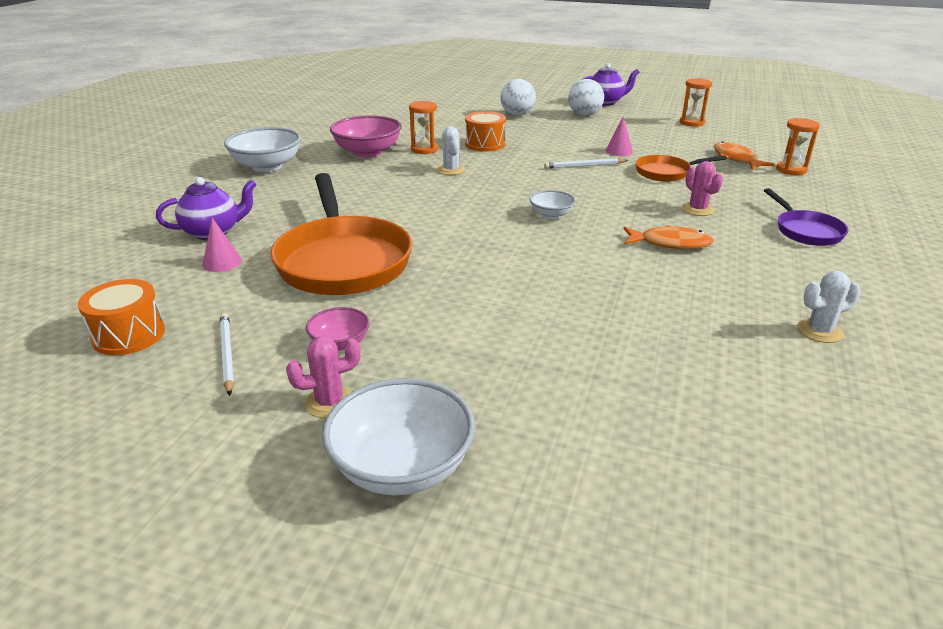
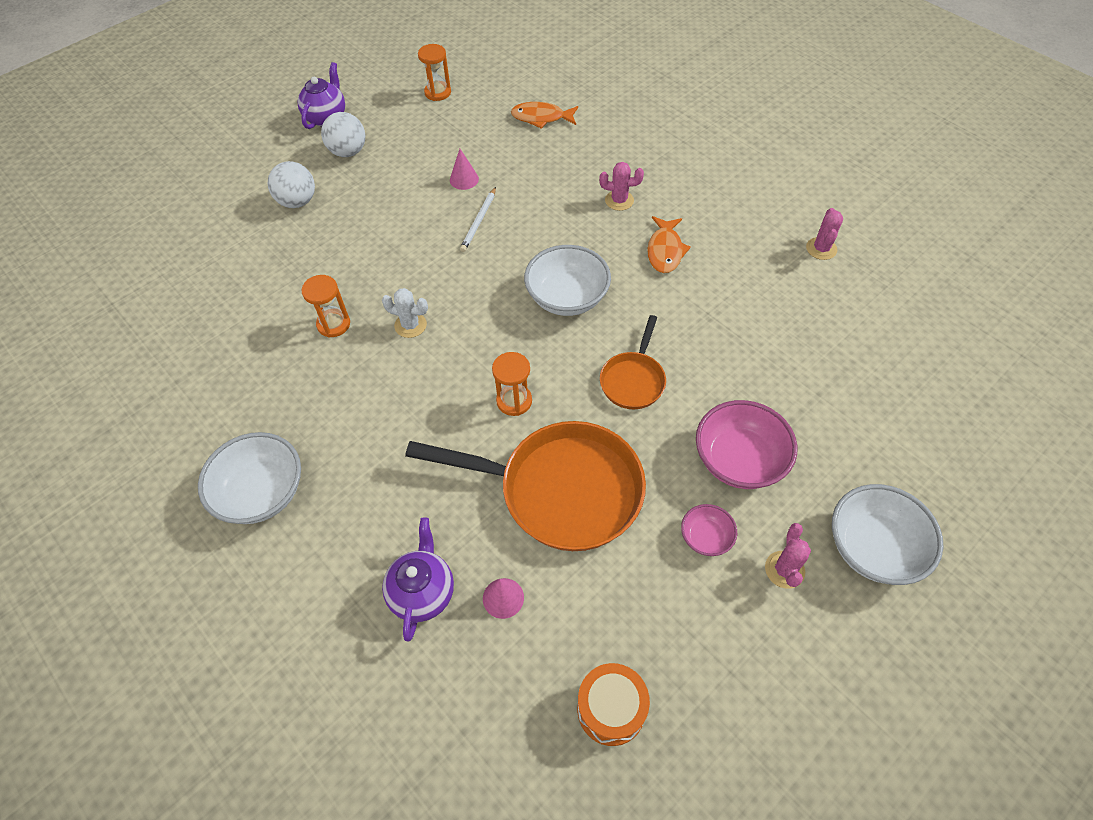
camera: 60 degrees left, 25 degrees up
white pencil [220,313,234,396] -> none
pink bowl [330,115,401,158] -> pink bowl moved to [696,400,797,489]
orange drum [465,111,506,151] -> none
white bowl [529,190,576,219] -> white bowl [524,245,611,316], size x1.87
orange fish [624,225,714,249] -> orange fish turned 150 degrees clockwise [647,216,691,273]
orange pan [635,155,727,182] -> orange pan moved to [600,315,666,409]
purple pan [764,188,849,246] -> none
orange hourglass [776,118,820,175] -> orange hourglass moved to [492,352,532,416]
white cactus [797,271,861,343] -> pink cactus [806,208,843,260]

